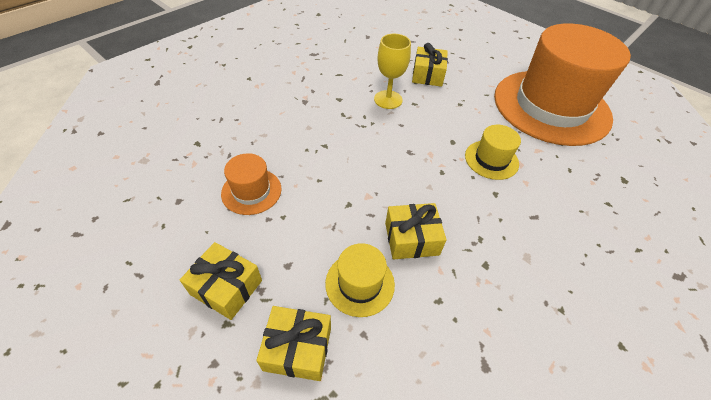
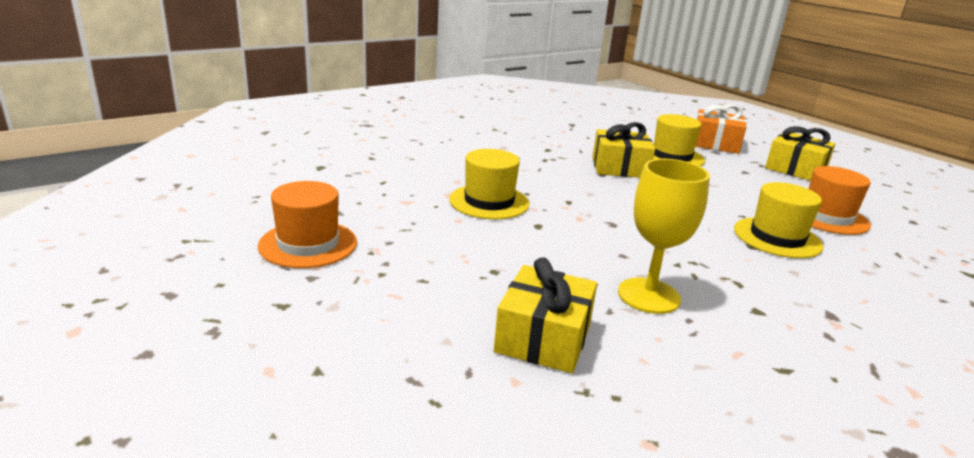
camera: 170 degrees left, 25 degrees down
yellow gift [256,306,331,381] -> orange gift [695,104,746,154]
orange hat [494,23,631,146] -> orange hat [258,181,357,268], size x0.41
none -> yellow hat [734,182,823,258]

